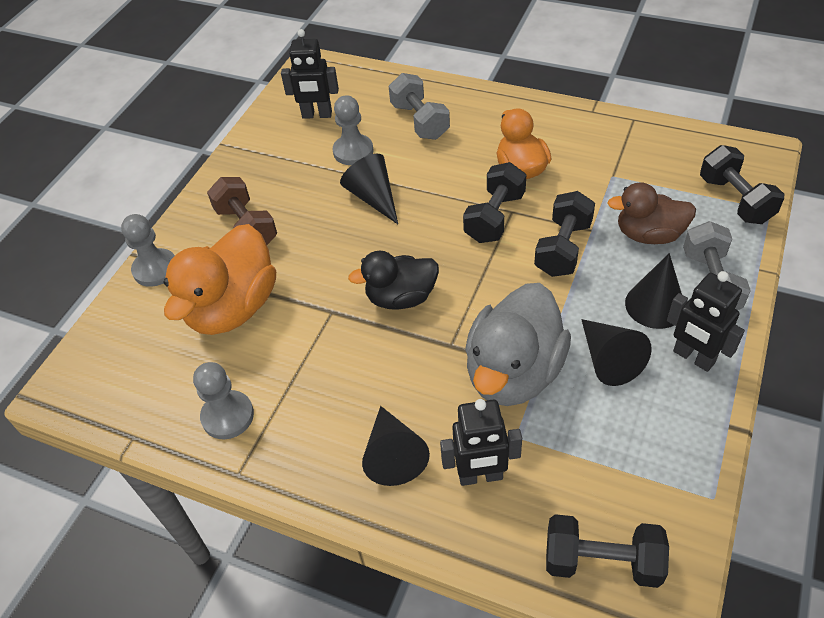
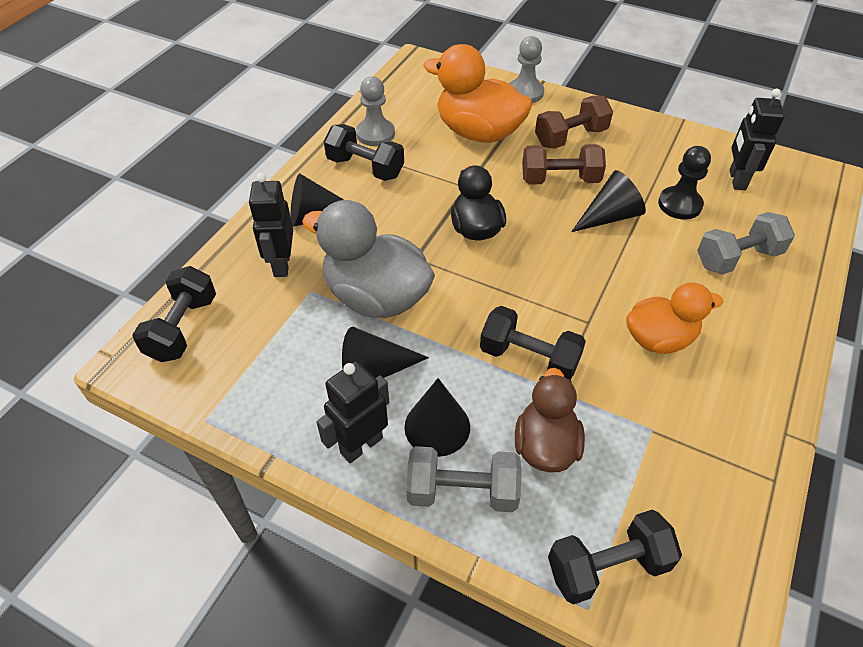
camera: 90 degrees right, 0 degrees up
grey pawn [333,95,373,165] -> black pawn [658,146,711,219]
black dumbbell [463,162,526,243] -> black dumbbell moved to [324,124,404,181]
none -> brown dumbbell [522,144,606,185]

